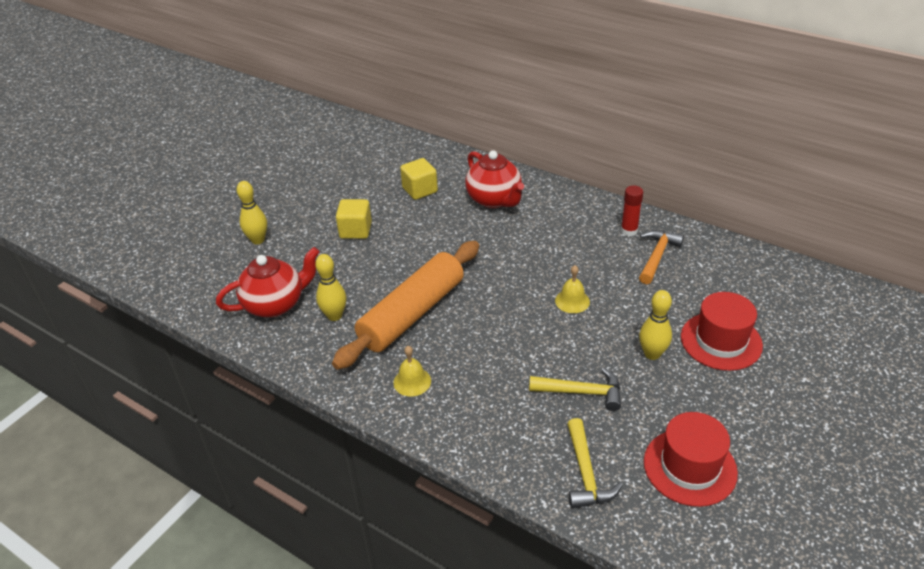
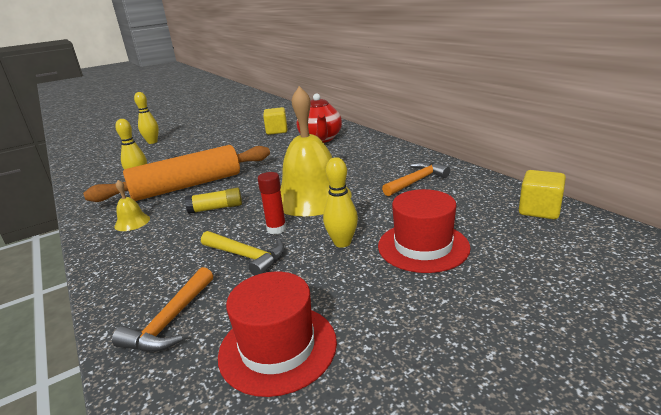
camera: 25 degrees right, 15 degrees down
red teapot [216,247,319,318] -> none
yellow cube [336,199,372,239] -> yellow cube moved to [519,170,566,219]
yellow bell [555,265,590,313] -> yellow bell [280,86,352,216], size x2.43
yellow hammer [567,418,623,509] -> orange hammer [112,267,213,352]
red glue stick [621,185,643,236] -> red glue stick moved to [258,172,287,235]
none -> yellow glue stick [185,188,242,214]

